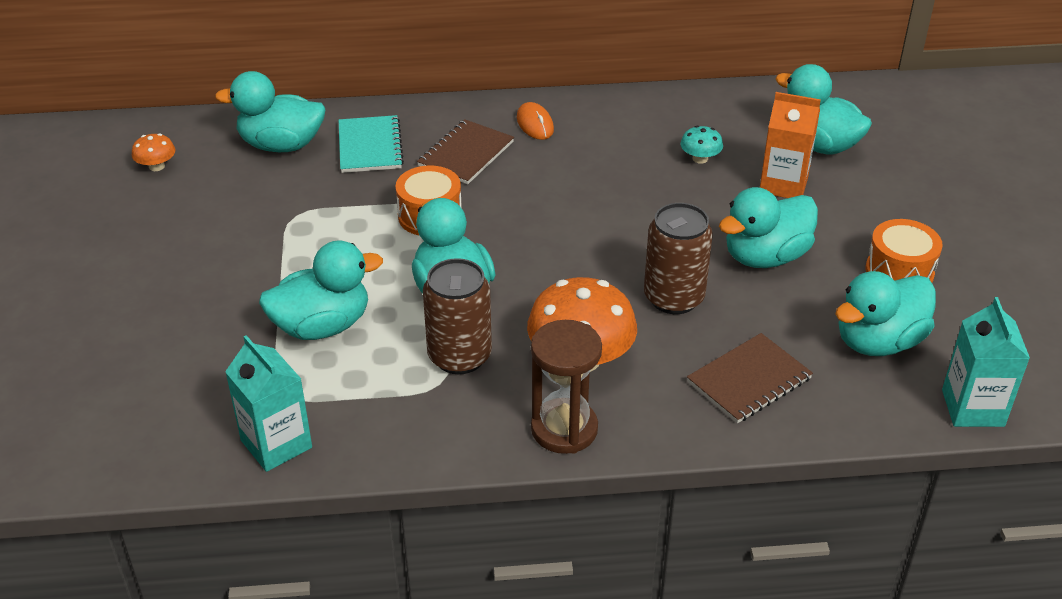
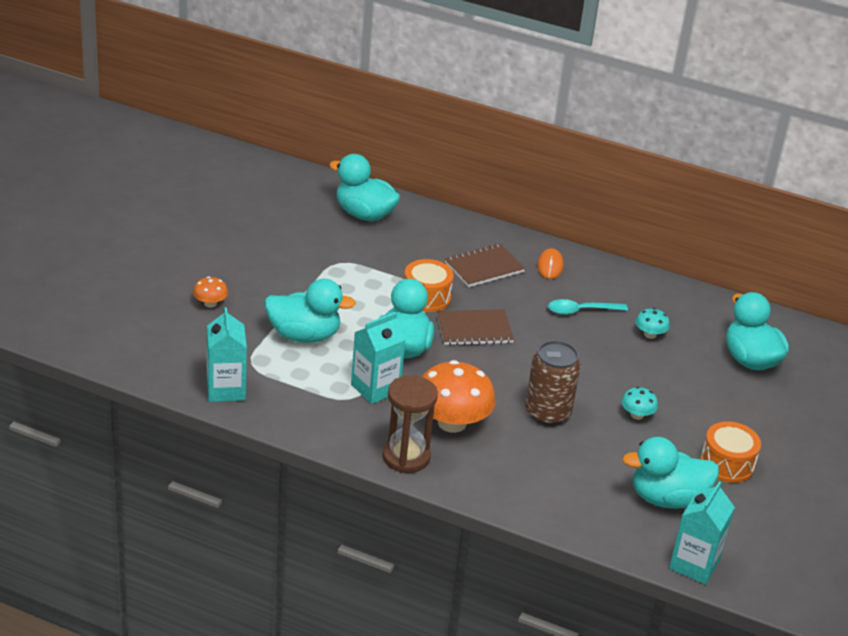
camera: 25 degrees right, 5 degrees down
orange mushroom [132,133,175,171] -> orange mushroom moved to [193,276,228,308]
turquoise notebook [339,115,404,173] -> none
brown can [423,258,492,374] -> turquoise carton [351,312,406,404]
brown notebook [687,333,813,423] -> brown notebook moved to [437,309,514,345]
turquoise duck [719,187,818,268] -> turquoise mushroom [621,387,658,420]
orange carton [760,92,821,198] -> none
none -> turquoise spoon [548,299,628,315]

